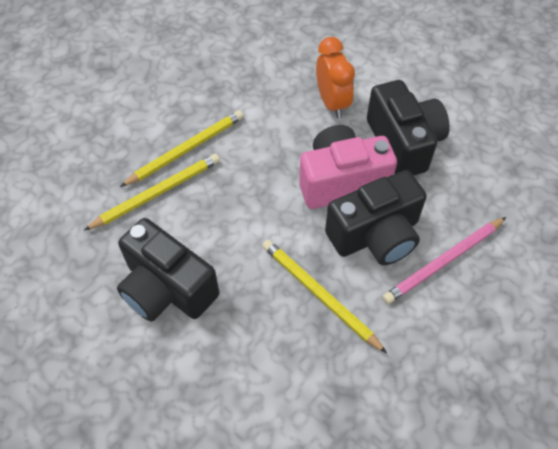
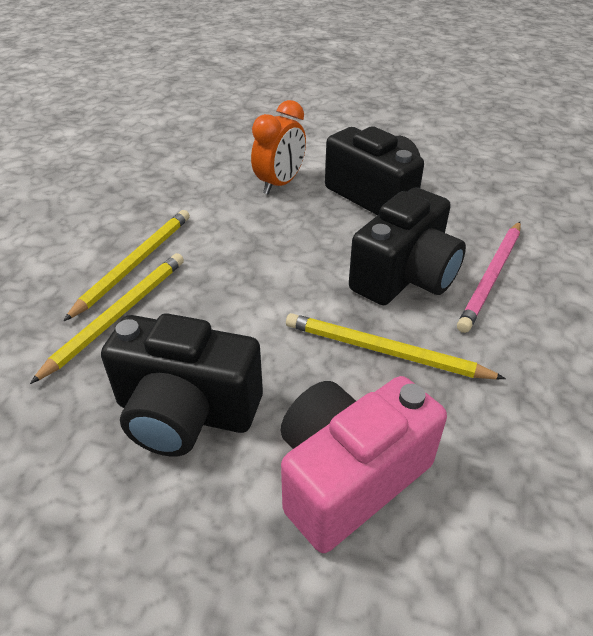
camera: 25 degrees left, 15 degrees down
pink camera [299,125,397,209] -> pink camera moved to [280,376,447,553]
orange clock [316,37,355,119] -> orange clock turned 75 degrees clockwise [251,100,306,194]

